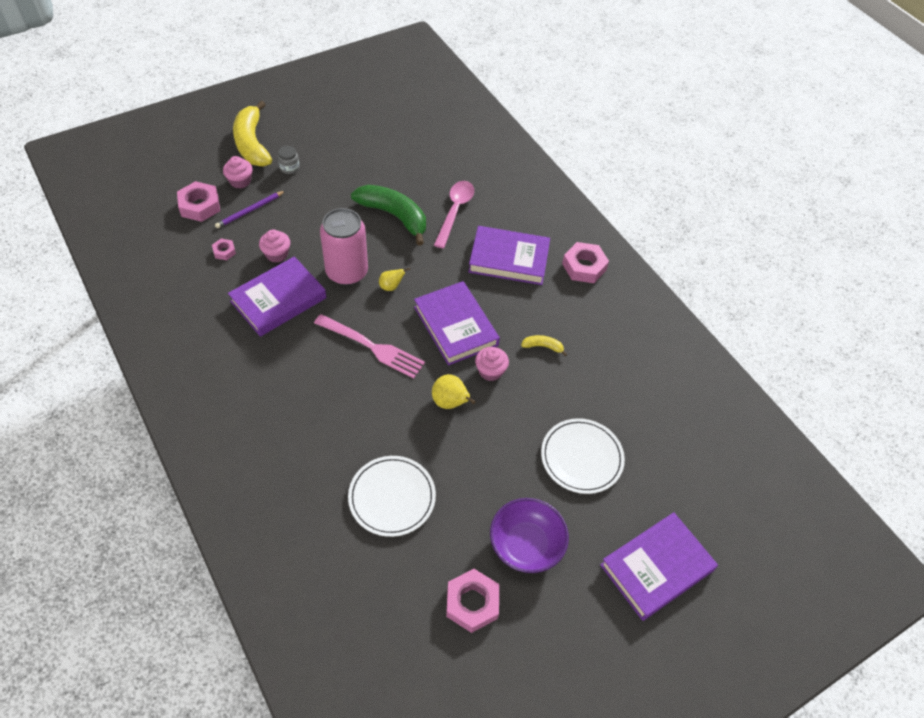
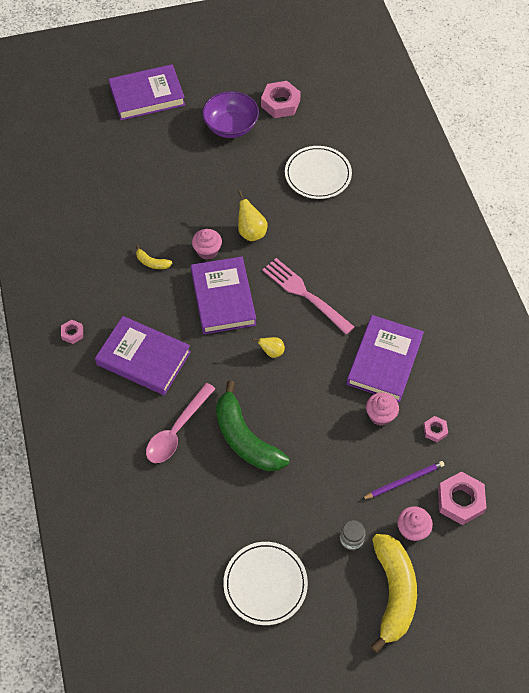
camera: 160 degrees left, 5 degrees up
purple book [228,256,327,337] -> purple book turned 45 degrees counterclockwise [347,315,424,402]
pink can [320,208,368,285] -> none
white plate [541,418,625,494] -> white plate moved to [223,542,308,625]
pink nut [562,242,609,283] -> pink nut [61,320,83,344], size x0.52

